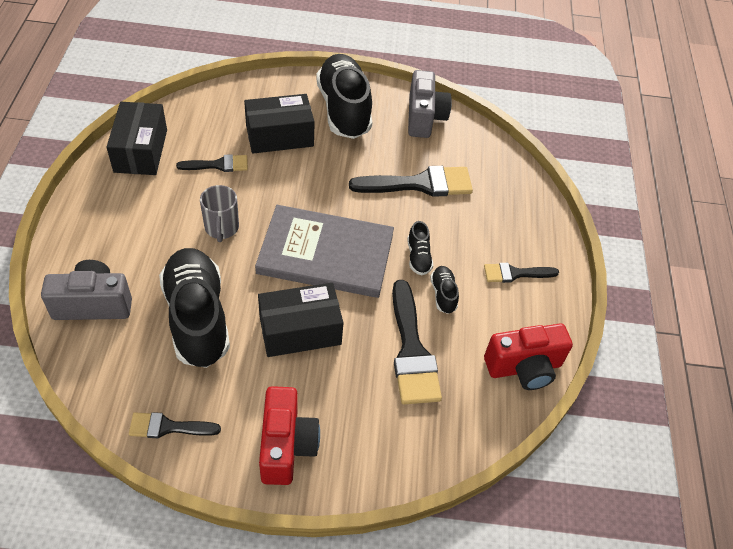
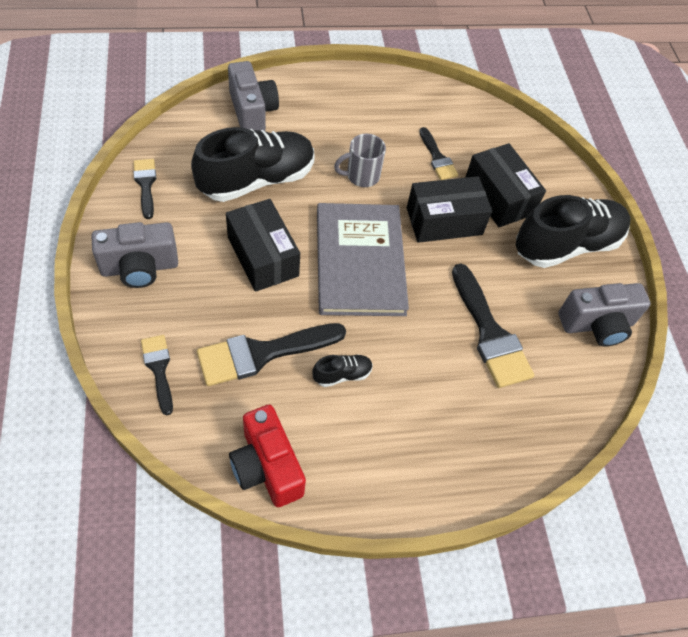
camera: 75 degrees right, 5 degrees up
black box [106,102,167,175] -> black box moved to [407,176,492,243]
red camera [259,386,320,485] -> grey camera [91,222,178,288]
black shoe [407,221,433,275] -> none
black brush [484,263,559,283] -> black brush moved to [141,335,173,416]

